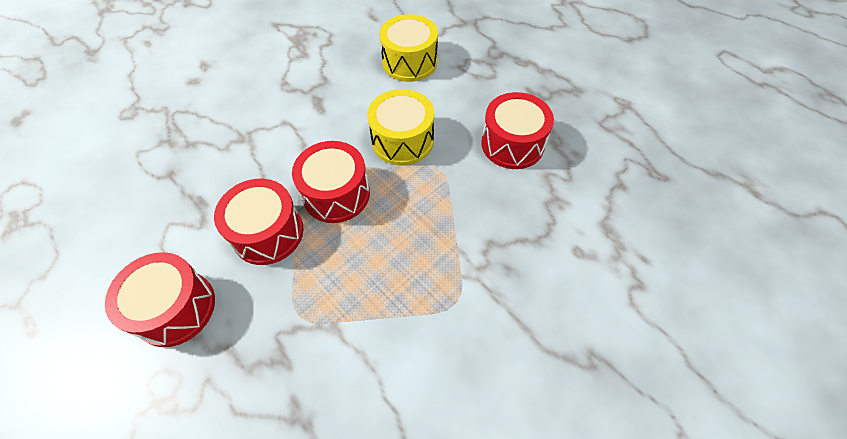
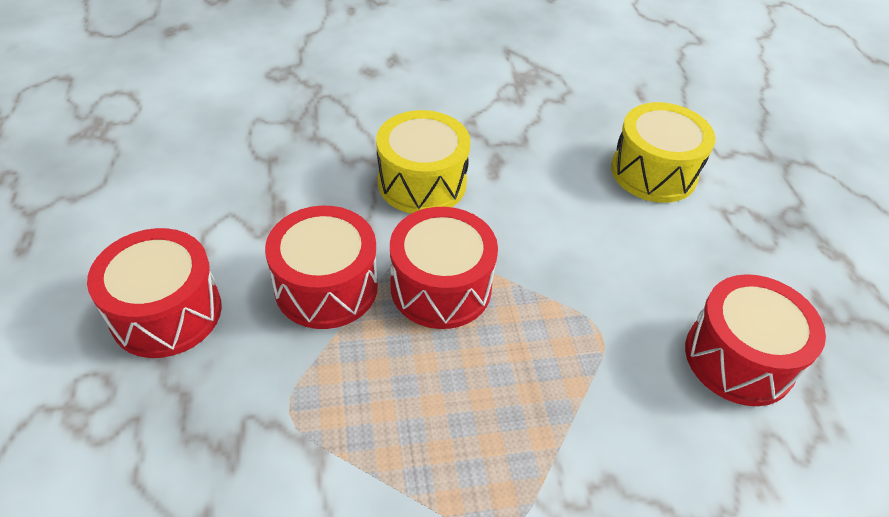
camera: 30 degrees right, 10 degrees down
yellow drum [367,89,434,166] -> yellow drum moved to [376,110,471,214]

